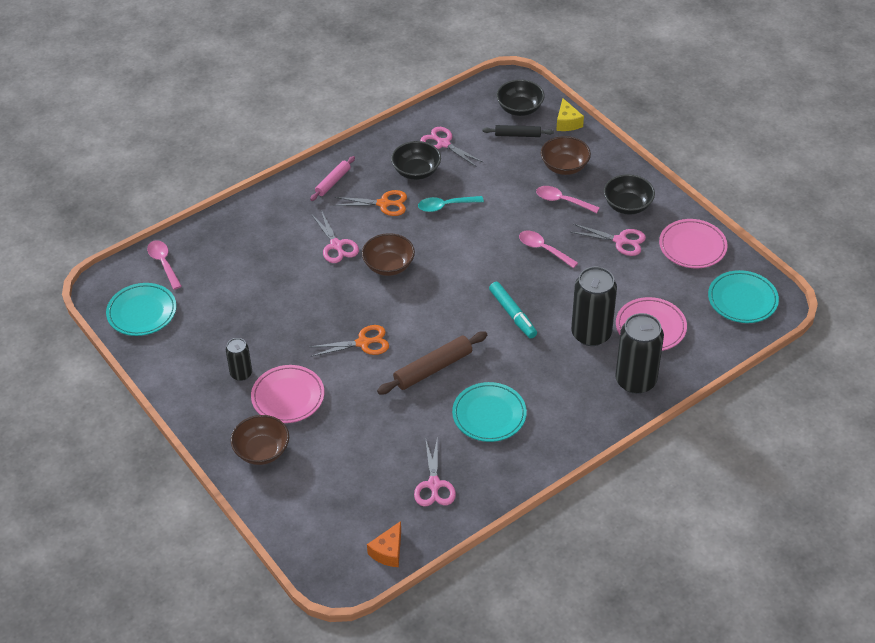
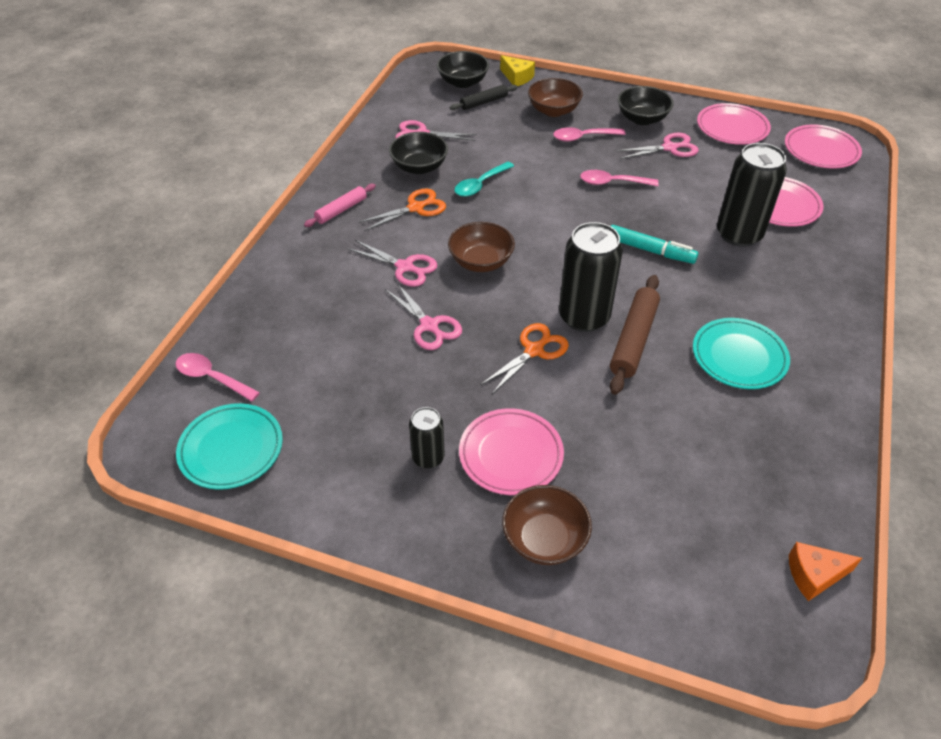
camera: 35 degrees left, 0 degrees up
pink rolling pin [310,156,355,201] -> pink rolling pin turned 45 degrees clockwise [304,184,376,227]
orange cheese [367,521,401,567] -> orange cheese turned 90 degrees clockwise [789,542,862,601]
pink scissors [414,438,456,507] -> pink scissors moved to [385,283,462,350]
black can [615,313,664,394] -> black can moved to [559,222,623,332]
turquoise plate [708,270,779,323] -> pink plate [785,125,862,168]

